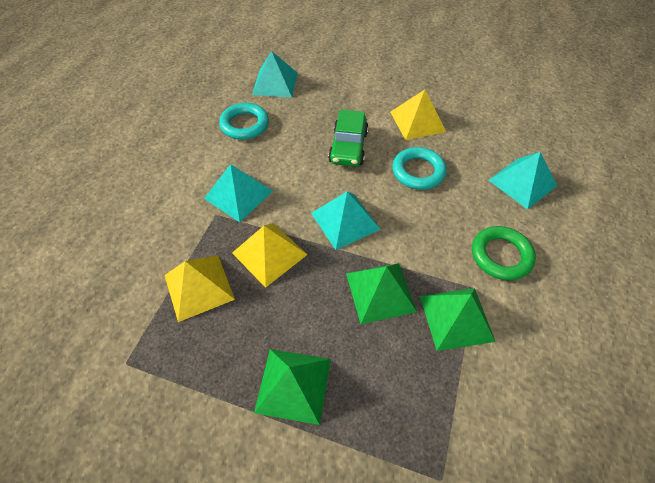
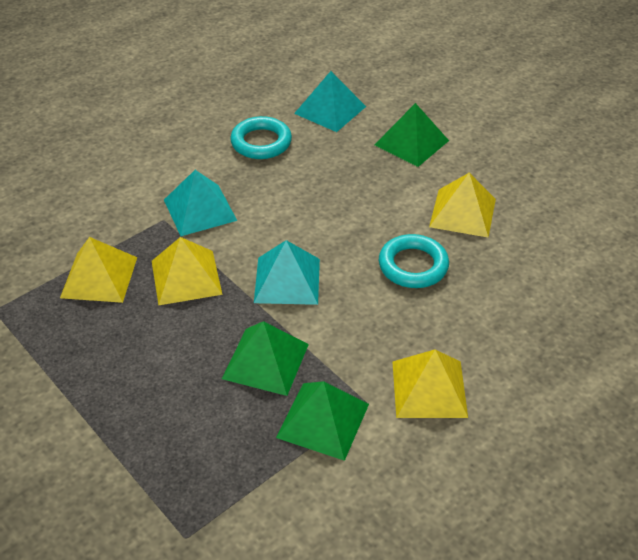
camera: 30 degrees right, 10 degrees down
green pyramid [254,349,331,425] -> green pyramid moved to [374,103,449,167]
green car [328,110,369,167] -> none
green ring [472,226,536,280] -> yellow pyramid [392,349,468,418]
turquoise pyramid [489,152,557,210] -> none

